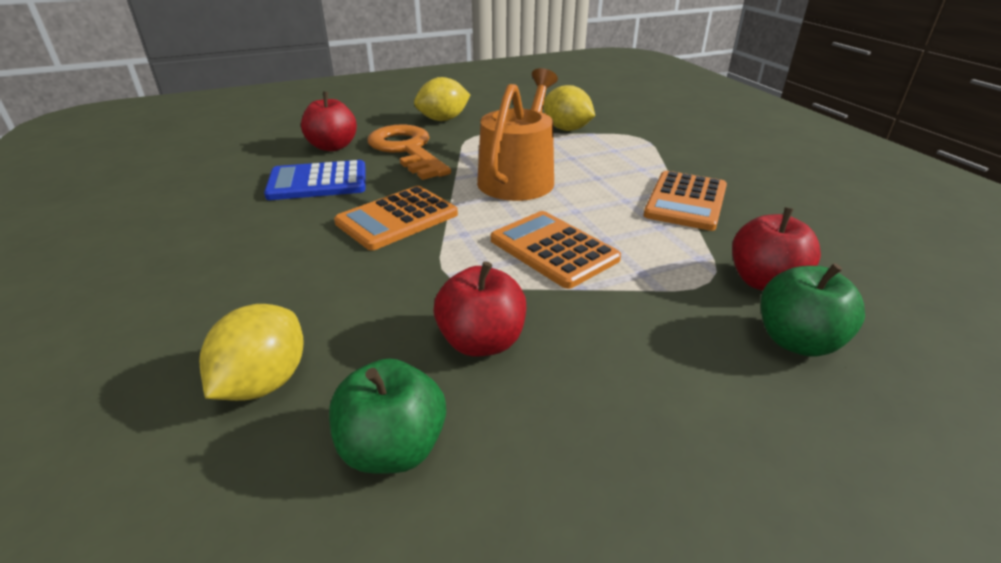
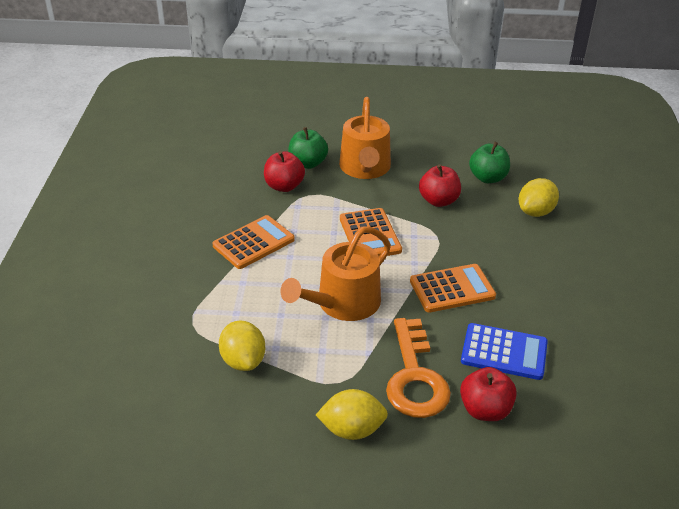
camera: 155 degrees left, 5 degrees up
none -> orange watering can [339,97,391,179]

